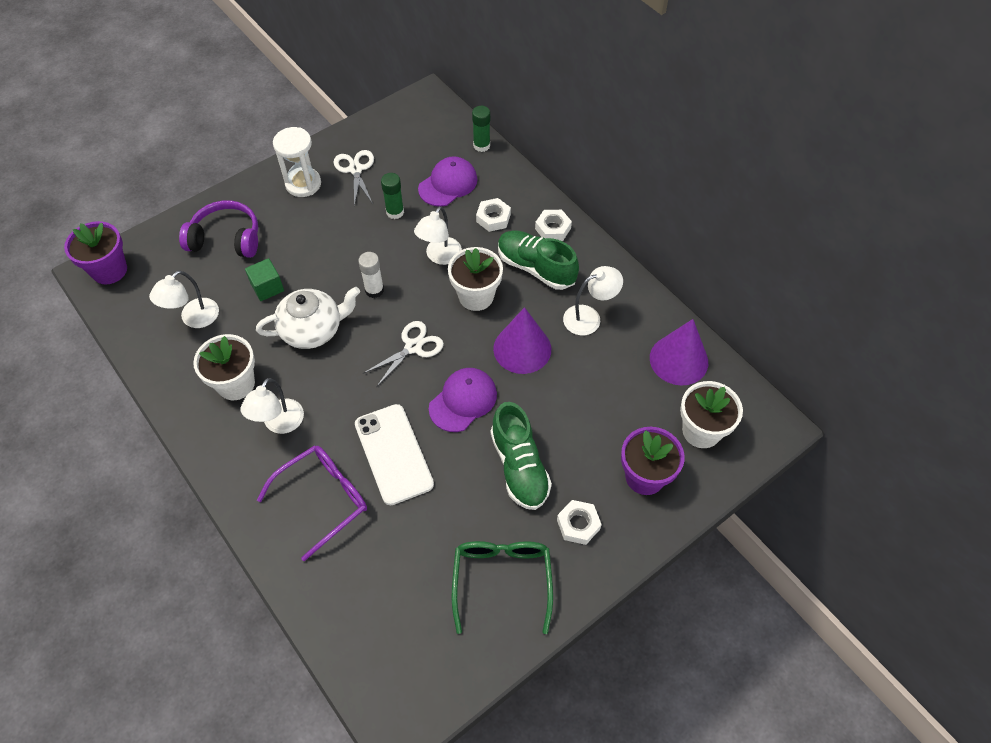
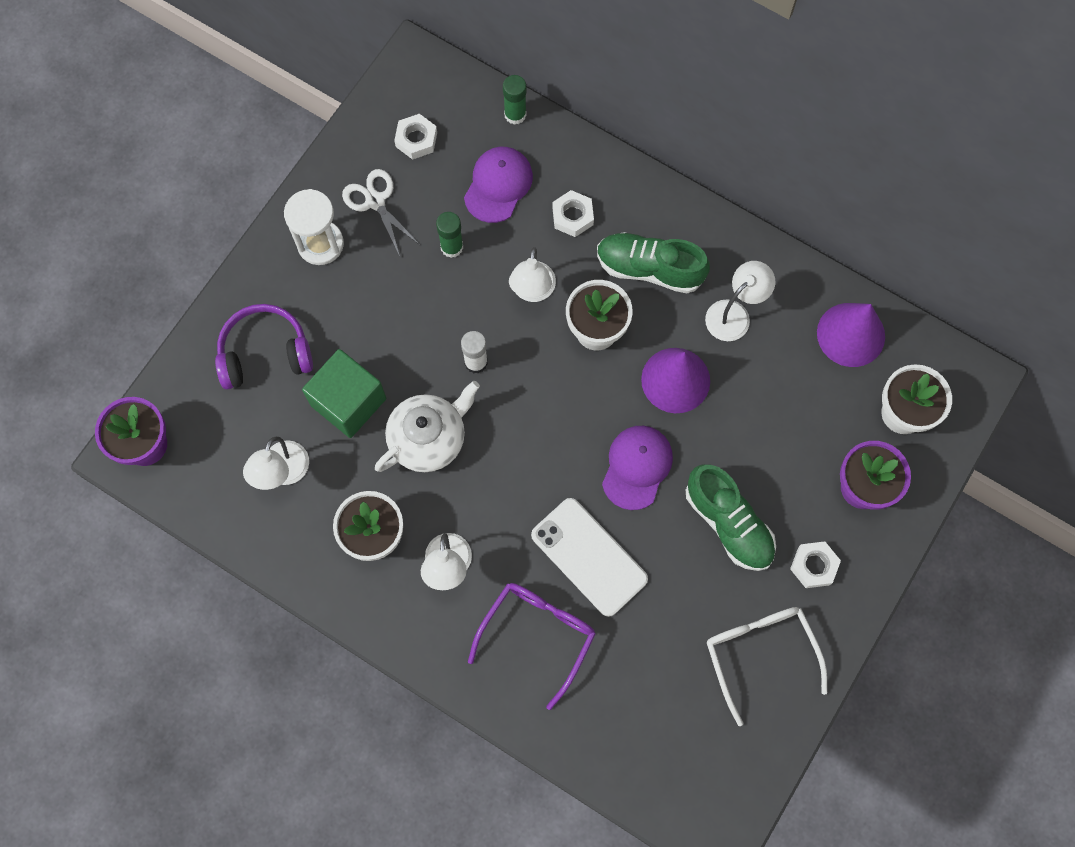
camera: 20 degrees left, 15 degrees up
green cube [245,258,284,301] -> green cube [302,349,386,438], size x1.71
white scissors [363,321,444,386] -> none
green glasses [452,541,553,634] -> white glasses [707,607,827,726]
white nut [535,210,572,241] -> white nut moved to [394,114,437,160]

